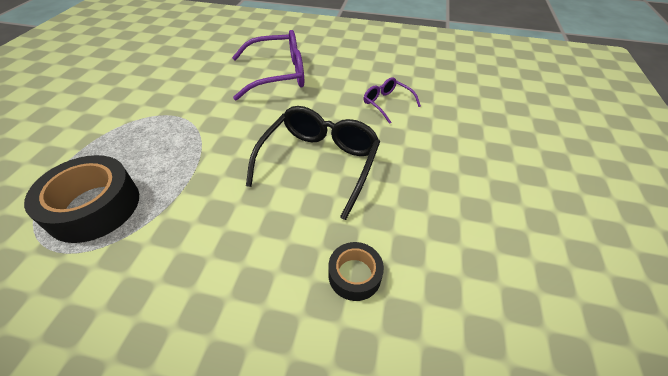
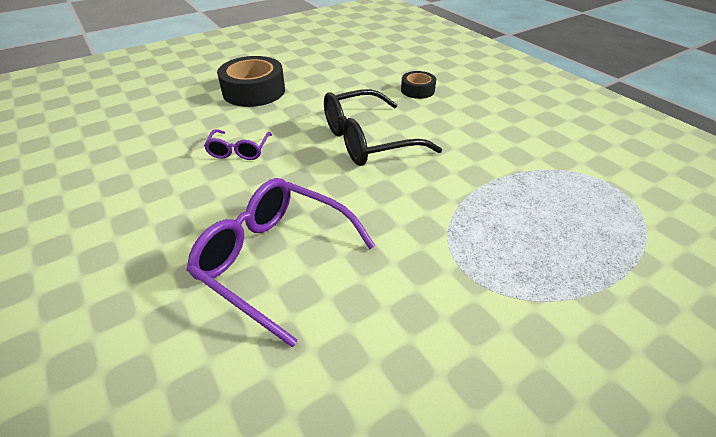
camera: 135 degrees left, 5 degrees down
black tape [24,155,139,243] -> black tape moved to [217,56,285,107]

